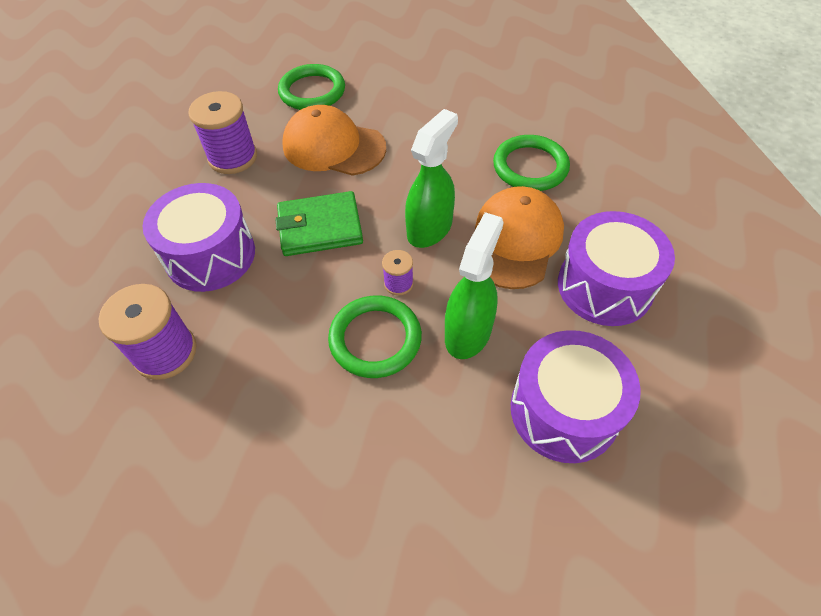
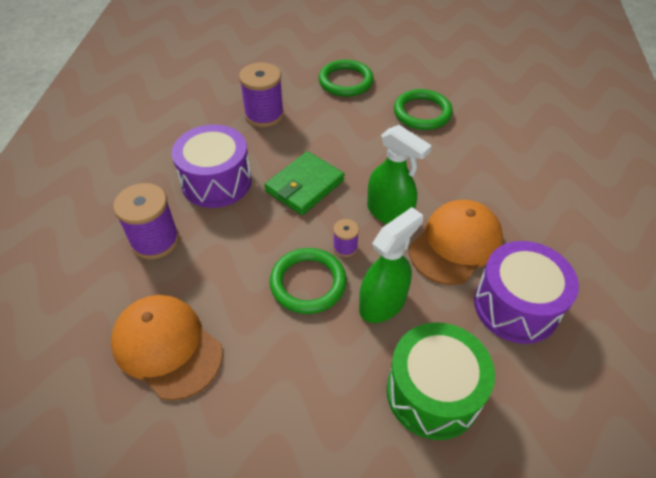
camera: 20 degrees right, 5 degrees down
green wallet [275,191,363,256] -> green wallet turned 60 degrees counterclockwise [264,151,344,215]
orange cap [282,105,386,176] -> orange cap moved to [111,295,223,400]
green spray bottle [405,109,458,248] -> green spray bottle turned 75 degrees clockwise [367,125,432,224]
green ring [493,135,570,191] -> green ring moved to [394,89,453,130]
purple drum [511,330,641,463] -> green drum [387,322,495,440]

